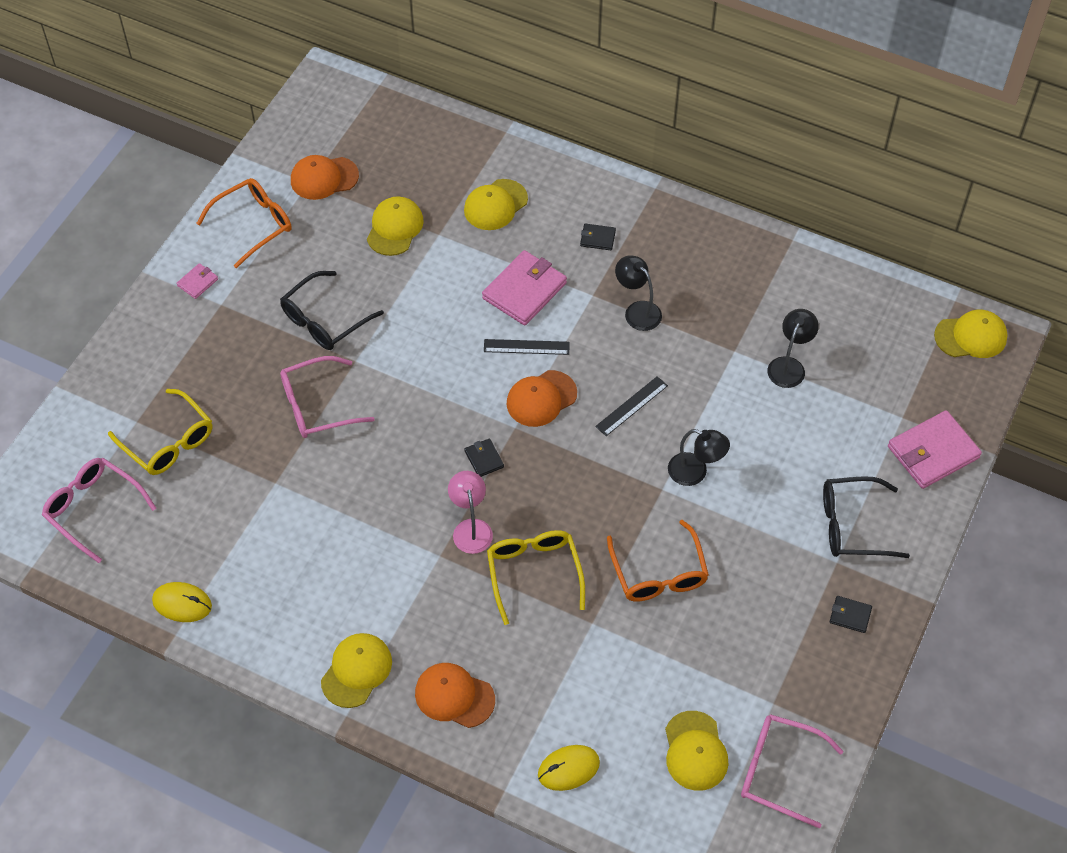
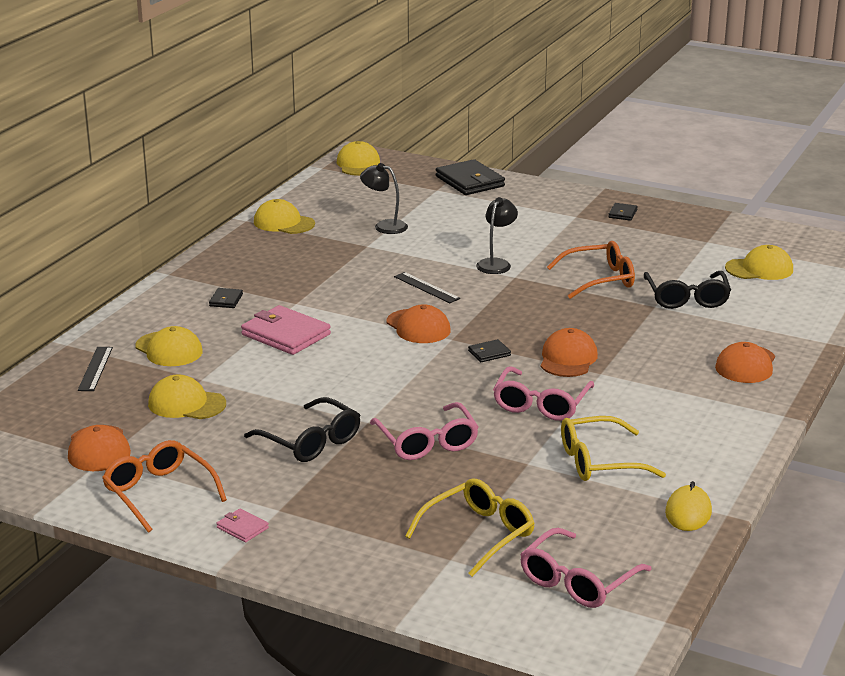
camera: 90 degrees left, 30 degrees down
yellow cap [321,633,392,708] -> yellow cap moved to [254,199,315,234]
pink lamp [448,471,493,554] -> orange cap [541,328,598,377]
black ruler [484,339,570,355] -> black ruler moved to [78,347,113,391]
yellow glasses [487,530,585,625] -> yellow glasses moved to [561,416,666,481]
yellow mouse [538,745,600,791] -> none
black lamp [615,255,662,331] -> none
pink glasses [741,714,844,828] -> pink glasses moved to [493,366,594,421]
black glasses [823,476,910,558] -> black glasses moved to [644,271,731,309]
pink wallet [888,410,982,489] -> black wallet [436,159,505,195]

